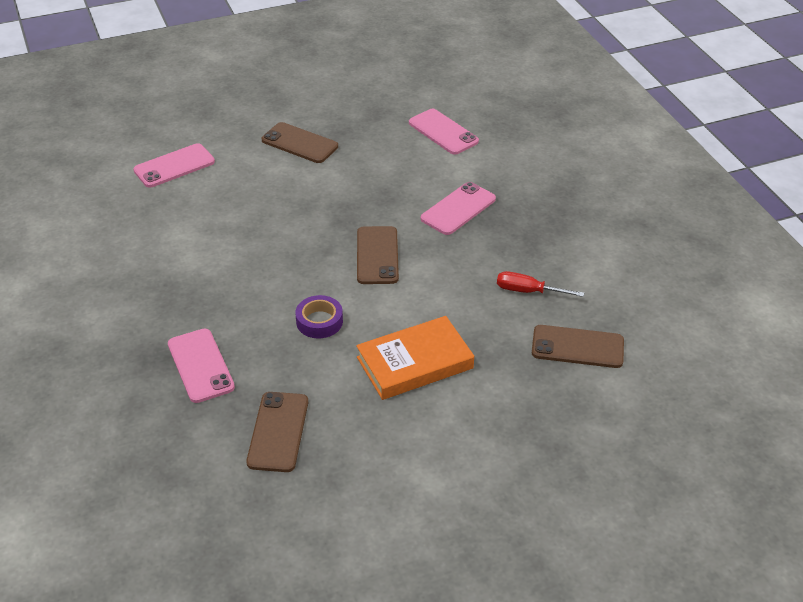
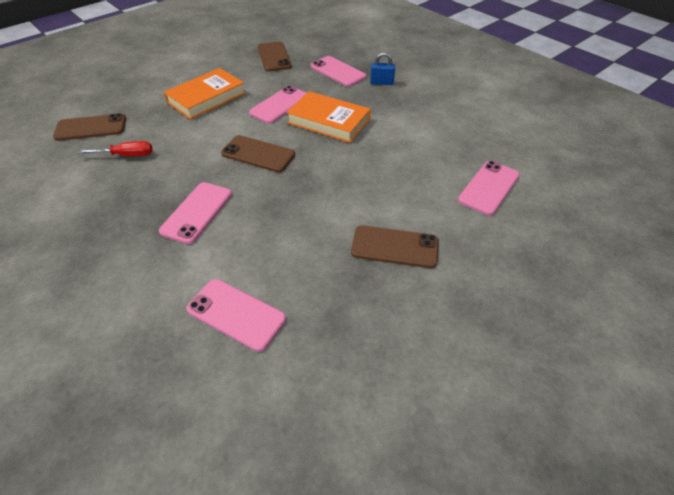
camera: 160 degrees right, 5 degrees up
purple tape [295,295,343,339] -> pink phone [249,86,306,124]
brown phone [357,226,399,284] -> brown phone turned 45 degrees counterclockwise [221,135,295,172]
none -> orange book [286,91,370,143]
none -> blue padlock [370,52,395,85]

